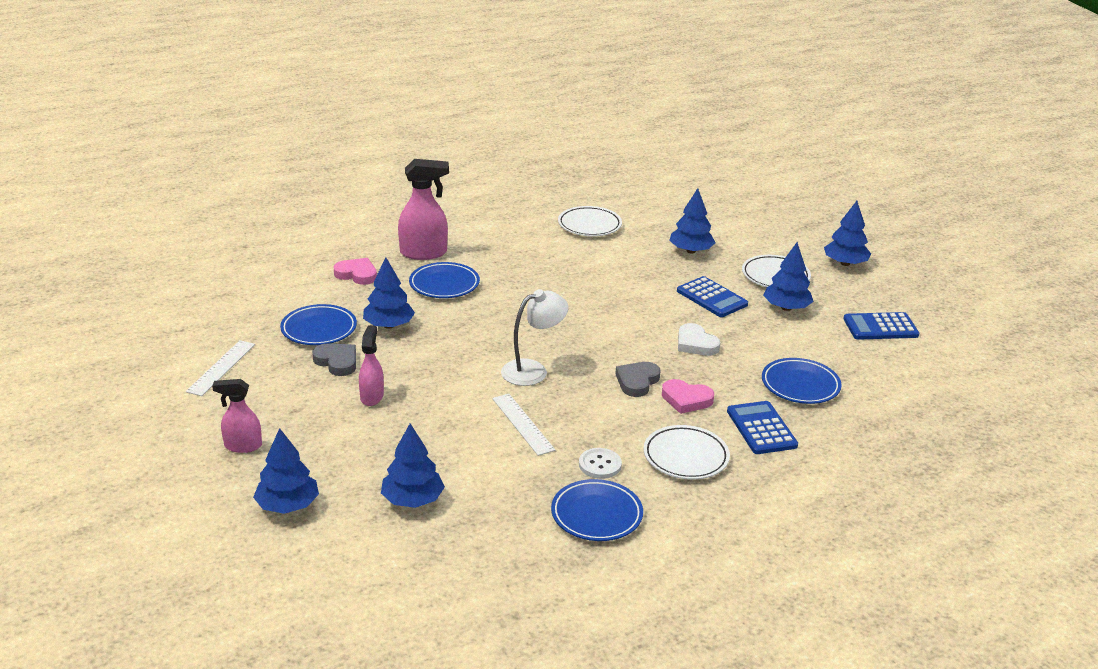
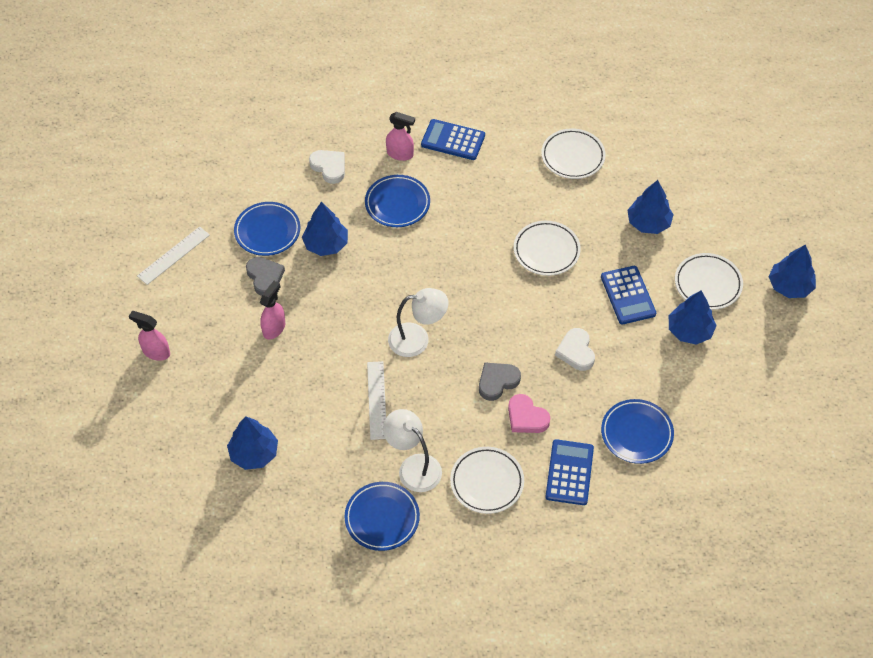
camera: 25 degrees right, 25 degrees up
blue tree [253,428,319,514] -> none
pink heart [334,258,377,285] -> white heart [309,150,345,184]
pink spray bottle [398,159,449,260] -> pink spray bottle [386,112,415,161], size x0.62
white button [579,448,622,479] -> white lamp [383,409,442,492]
blue calculator [843,312,919,340] -> blue calculator moved to [421,119,485,160]
none -> white plate [514,221,581,276]

